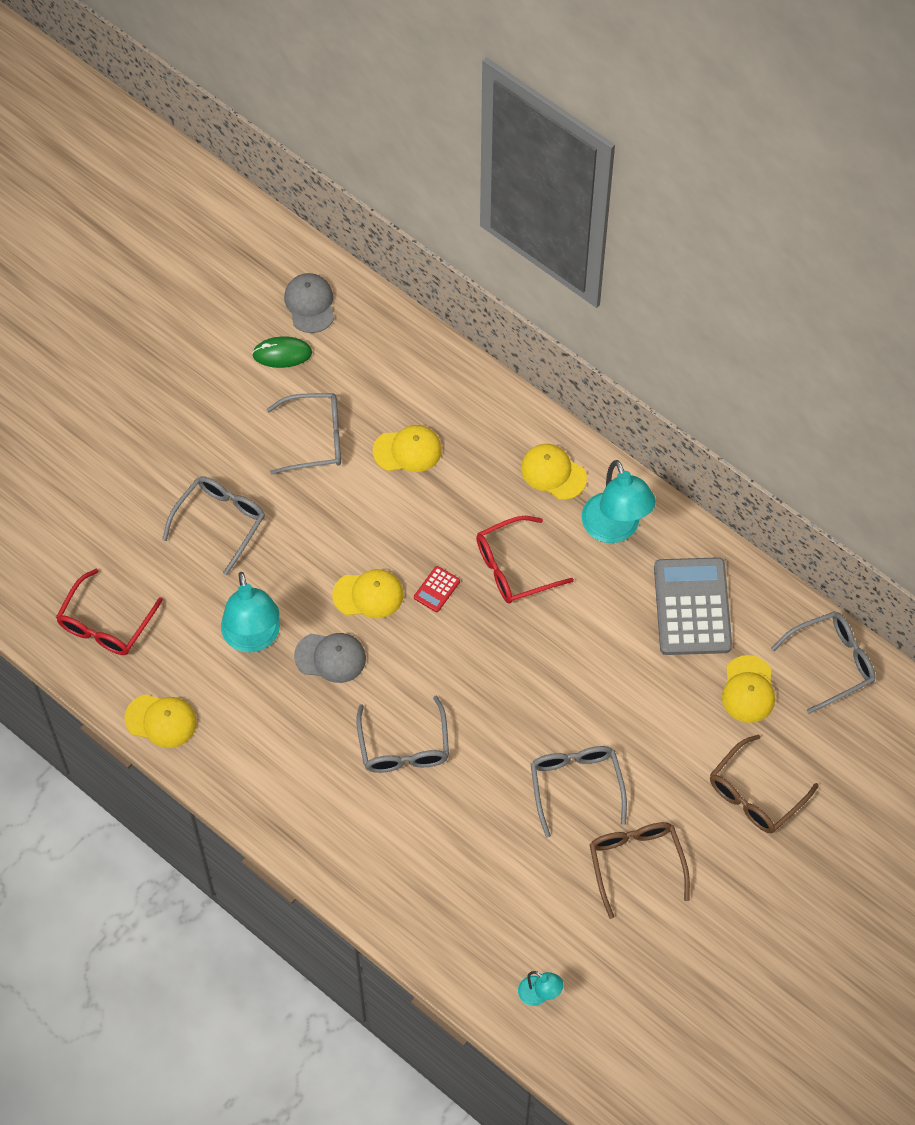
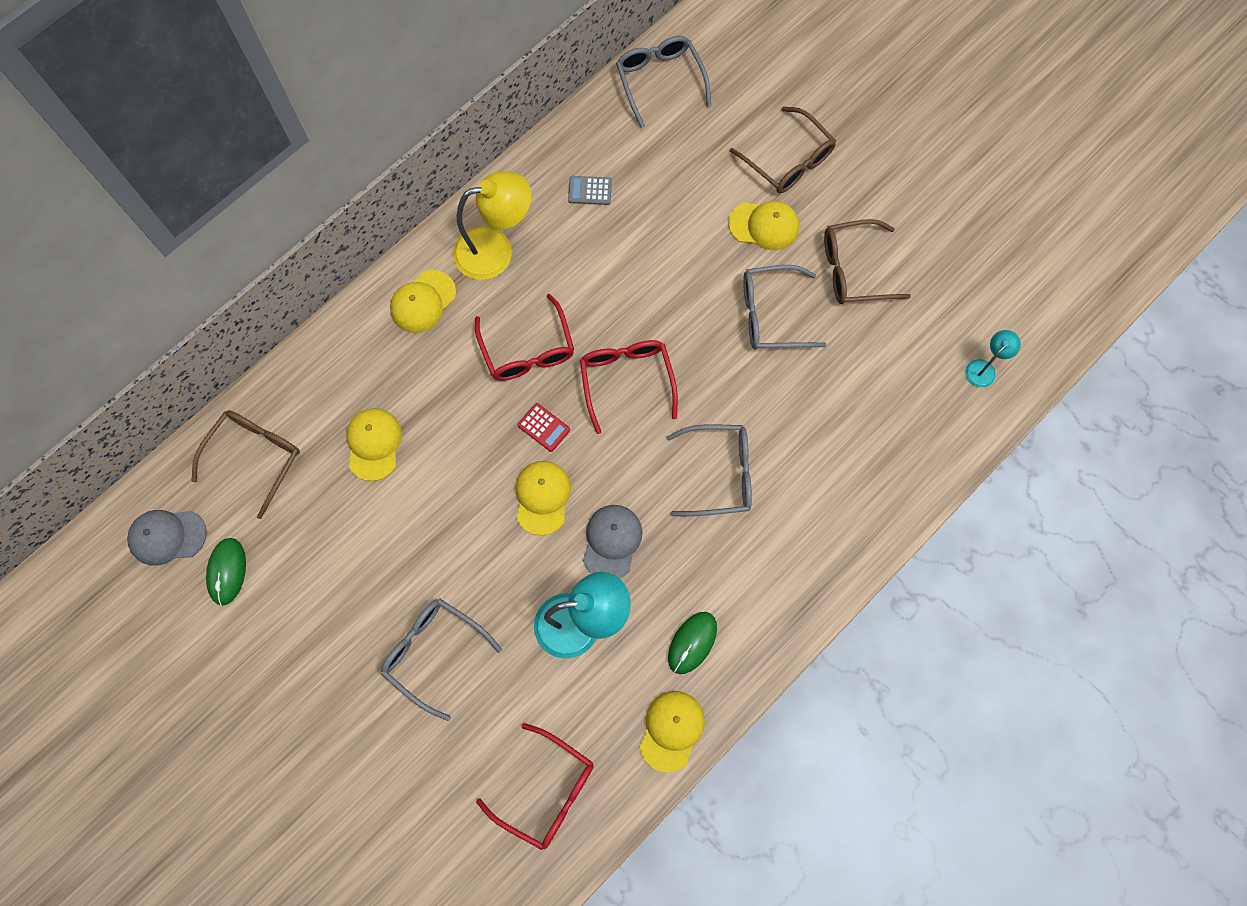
camera: 85 degrees left, 10 degrees up
grey glasses [267,393,341,475] -> none
turquoise lamp [582,460,656,543] -> yellow lamp [453,172,531,280]
grey calculator [654,557,732,655] -> grey calculator [568,176,612,205], size x0.42
yellow cap [722,655,775,723] -> yellow cap moved to [729,201,799,250]
none -> brown glasses [191,410,300,519]
none -> red glasses [580,340,678,434]
none -> green mouse [668,612,717,674]

